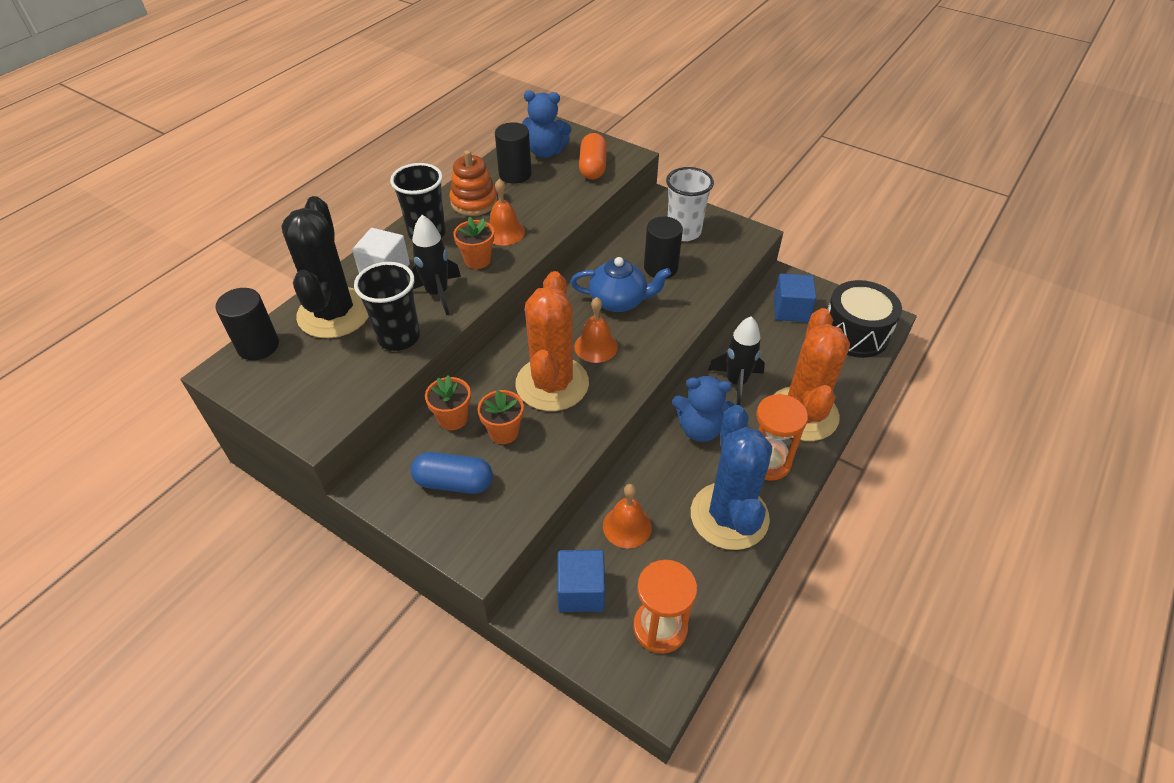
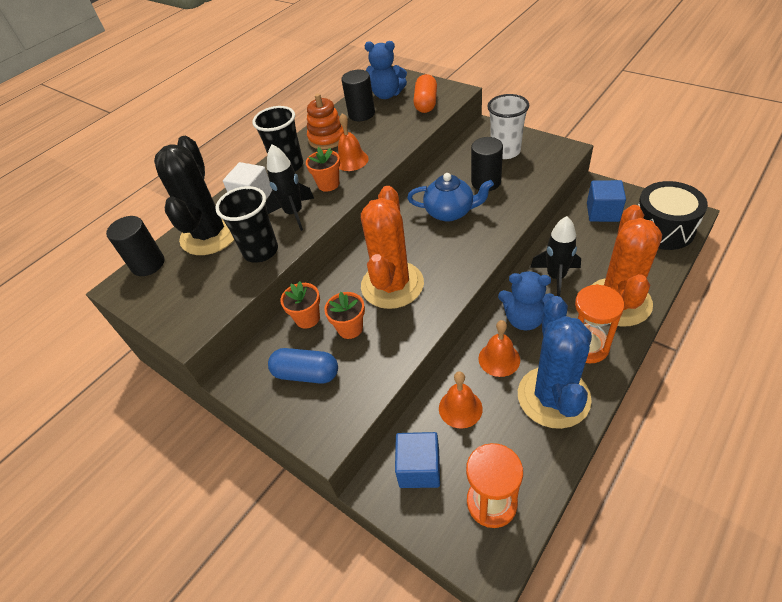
camera: 10 degrees right, 0 degrees up
orange bell [574,297,618,363] -> orange bell moved to [478,320,520,377]

